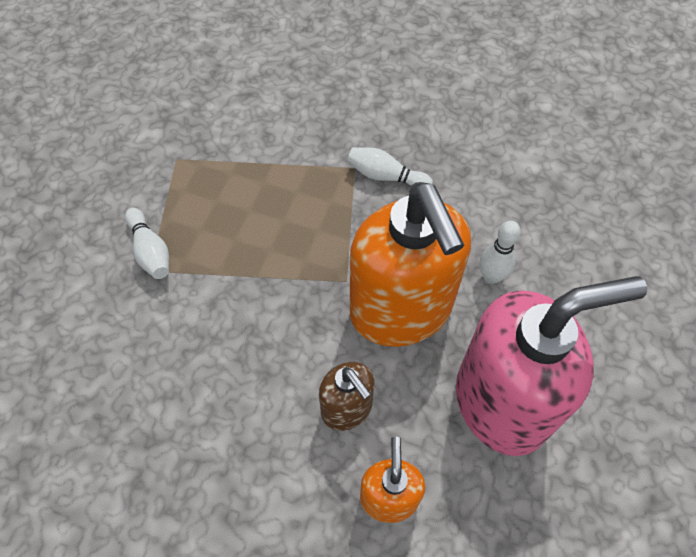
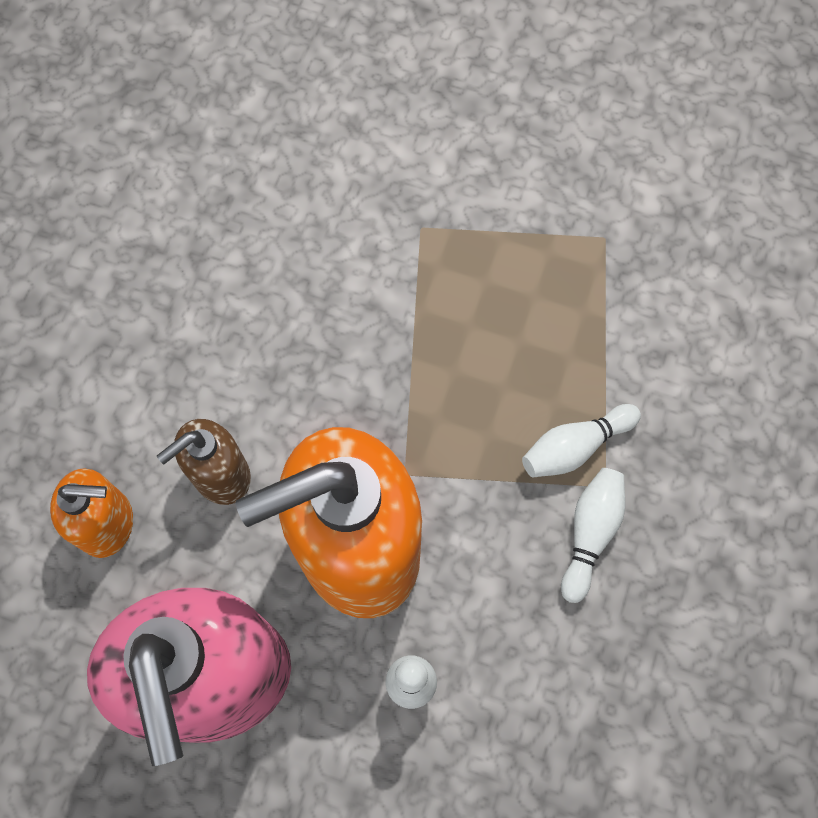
camera: 90 degrees right, 10 degrees up
white bowling pin [125,208,169,279] -> white bowling pin moved to [522,404,641,477]

